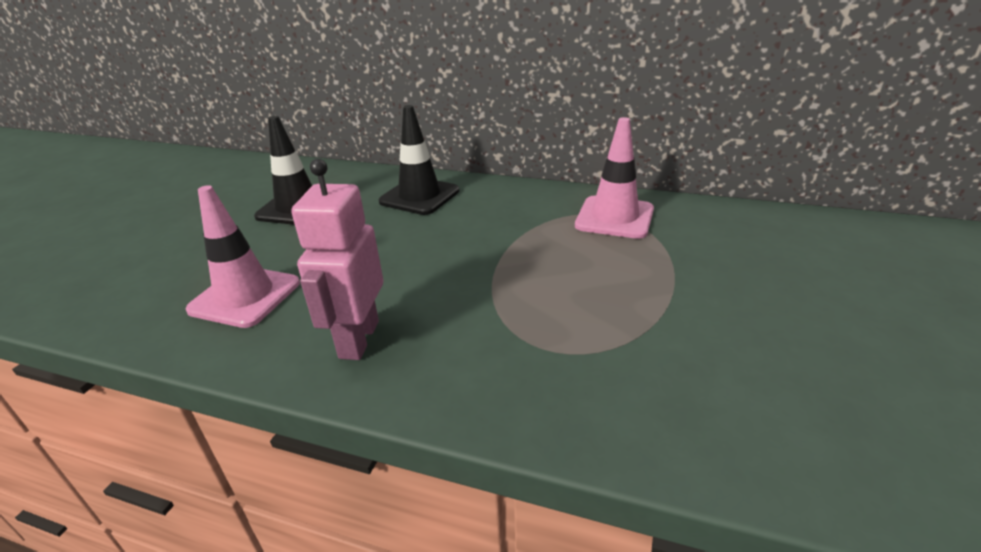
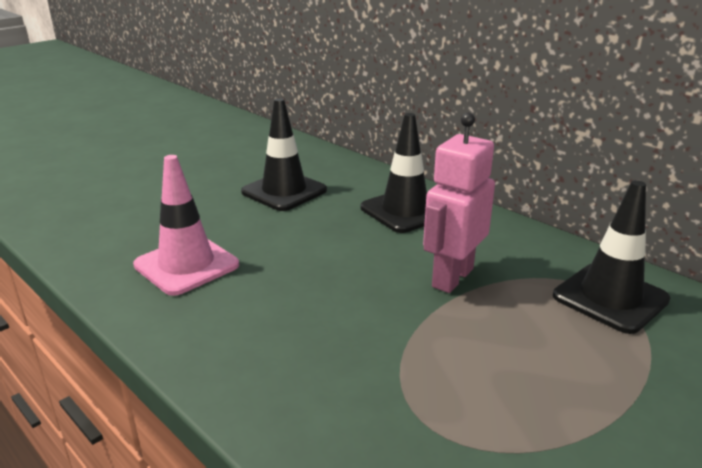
camera: 25 degrees right, 5 degrees down
pink robot [291,159,383,360] -> pink robot moved to [423,112,495,293]
pink traffic cone [575,117,654,239] -> black traffic cone [553,180,670,334]

